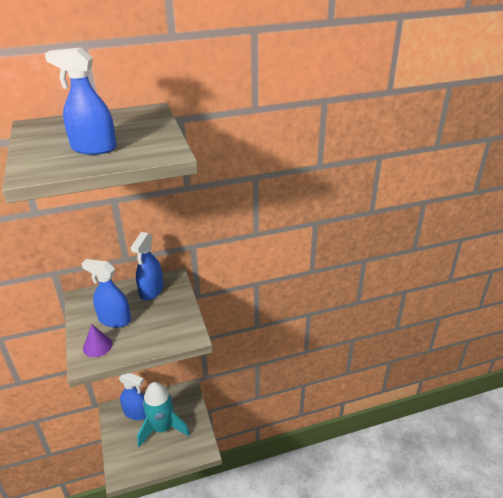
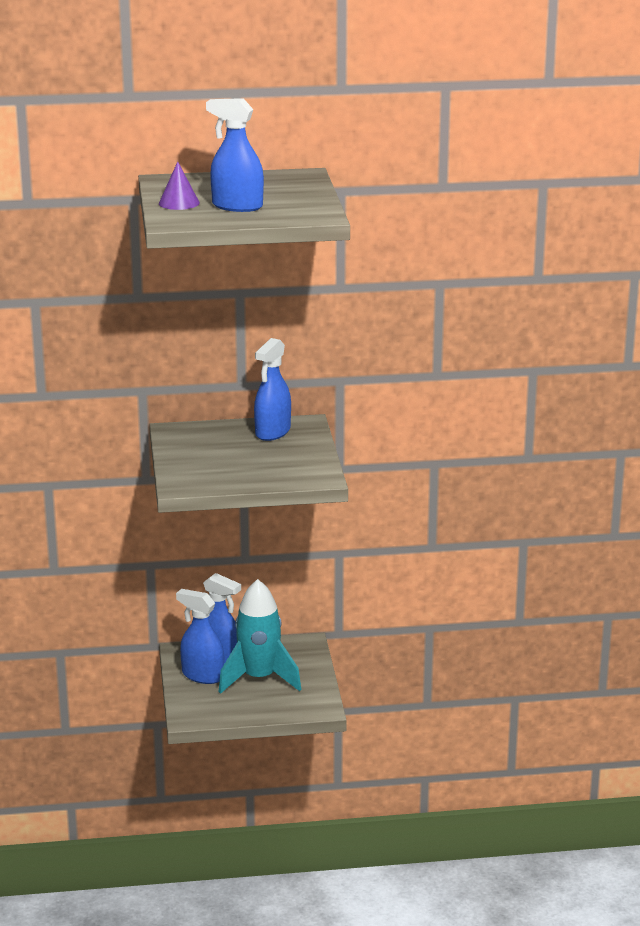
camera: 10 degrees right, 10 degrees down
blue spray bottle [82,259,131,328] -> blue spray bottle moved to [176,589,224,684]
purple cone [83,325,113,357] -> purple cone moved to [159,162,200,210]

